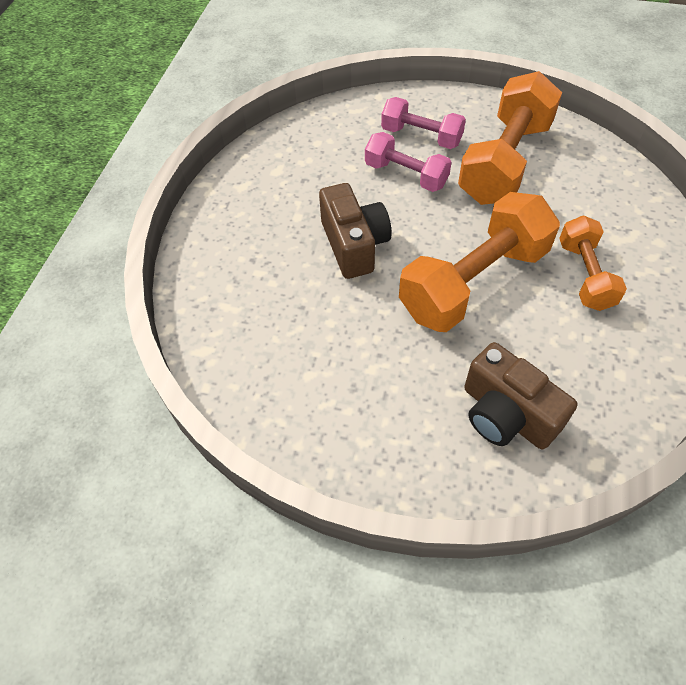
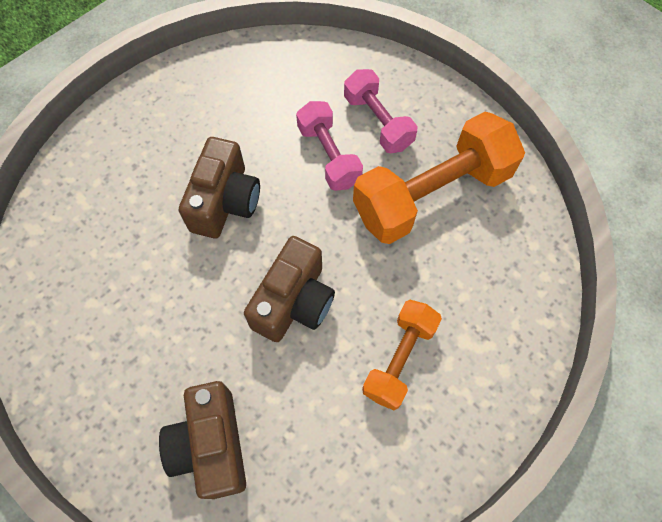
camera: 30 degrees right, 10 degrees up
orange dumbbell [399,192,560,332] -> brown camera [244,236,335,342]

